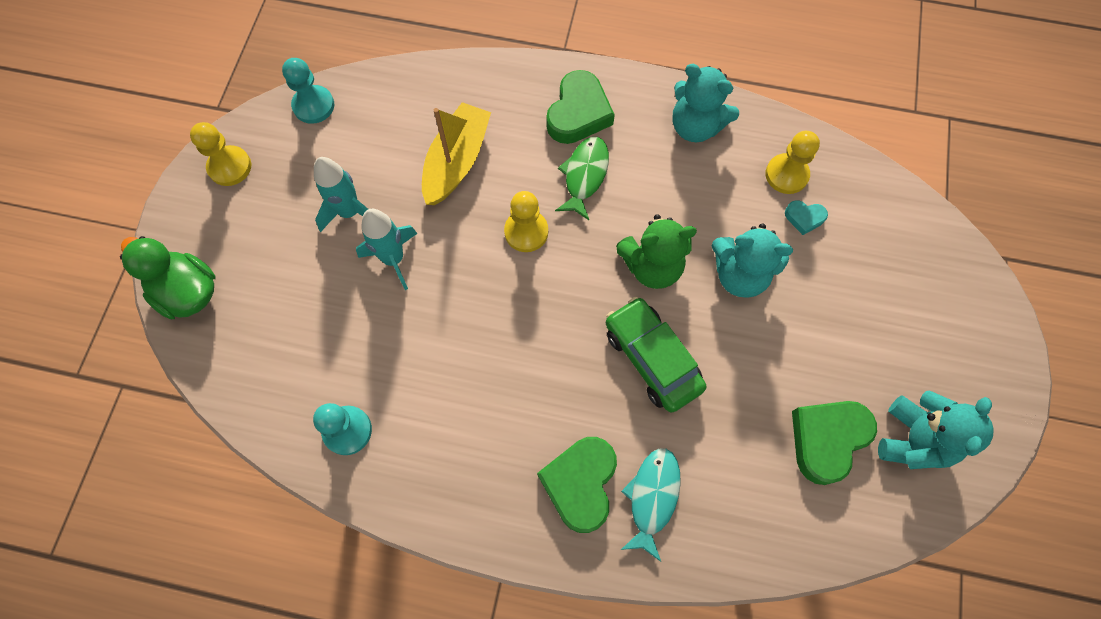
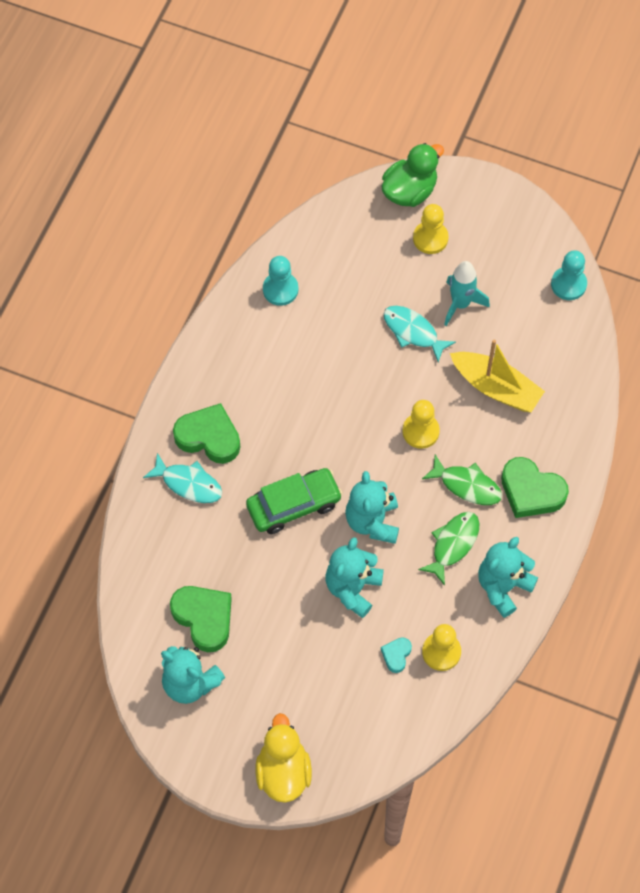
camera: 100 degrees right, 5 degrees down
yellow pawn [190,122,251,186] -> yellow pawn moved to [413,204,449,254]
turquoise rocket [356,209,417,290] -> turquoise fish [383,306,456,362]
green teddy bear [616,214,697,289] -> turquoise teddy bear [345,471,399,544]
none -> yellow duck [255,713,312,803]
none -> green fish [418,512,480,586]

